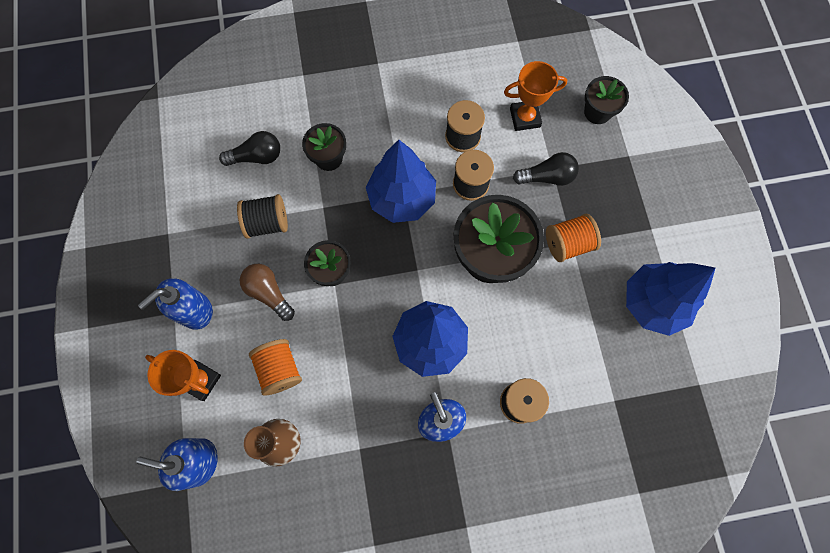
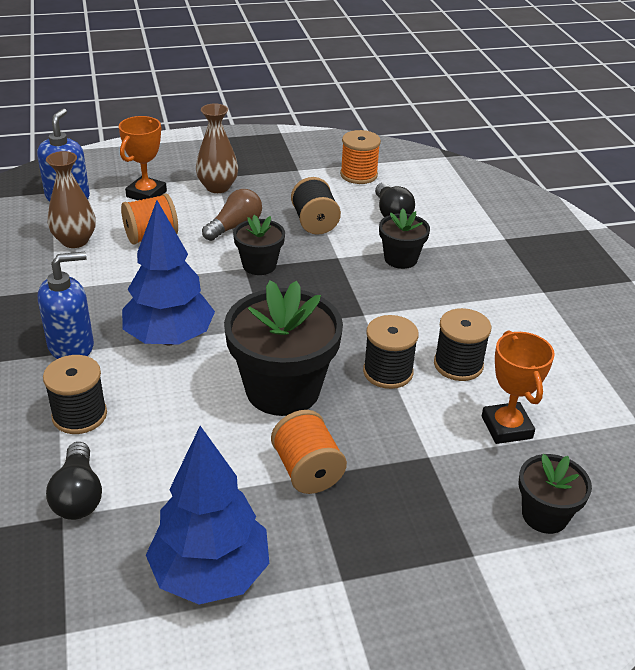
camera: 85 degrees right, 35 degrees down
blue soap dispenser [138,278,213,330] -> brown vase [196,103,238,193]
blue tree [366,140,436,223] -> none
black light bulb [513,152,579,186] -> black light bulb moved to [46,442,102,520]
none -> orange spool [340,130,381,184]

